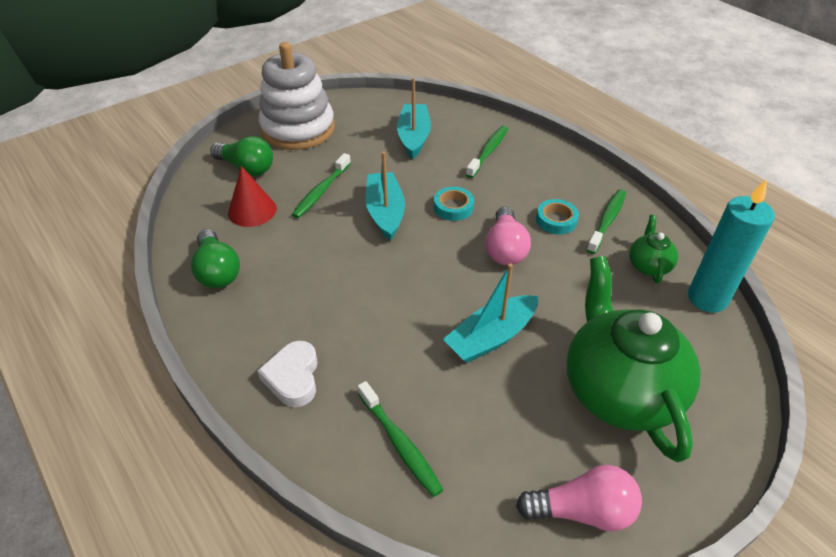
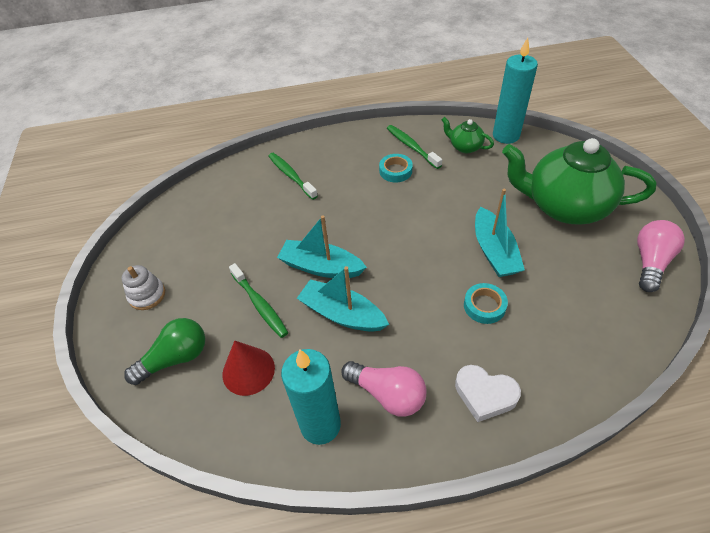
camera: 60 degrees left, 5 degrees up
green light bulb [191,229,240,288] -> turquoise candle [281,349,341,445]
white stacking toy [258,42,335,150] -> white stacking toy [122,265,165,310], size x0.44
green toothbrush [358,381,443,497] -> none
turquoise boat [397,77,431,159] -> turquoise boat moved to [297,266,389,332]
turquoise tape [434,187,474,221] -> turquoise tape moved to [464,283,508,324]
pink light bulb [485,206,531,265] -> pink light bulb moved to [341,361,427,417]

